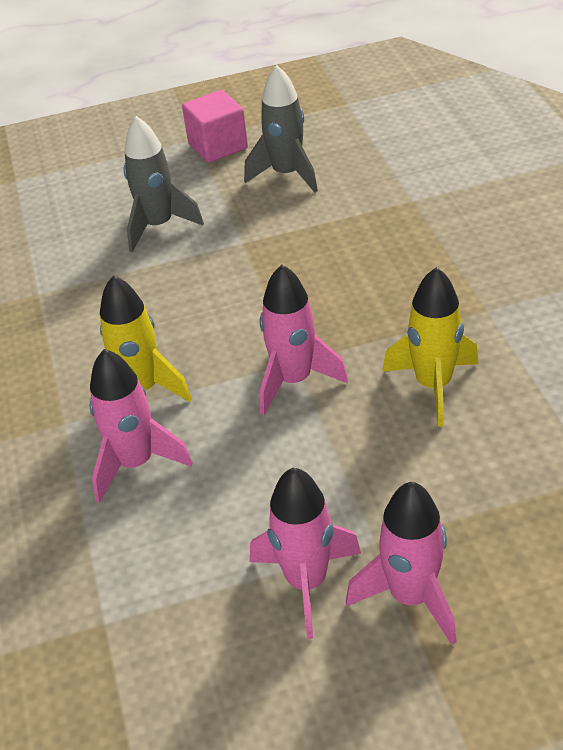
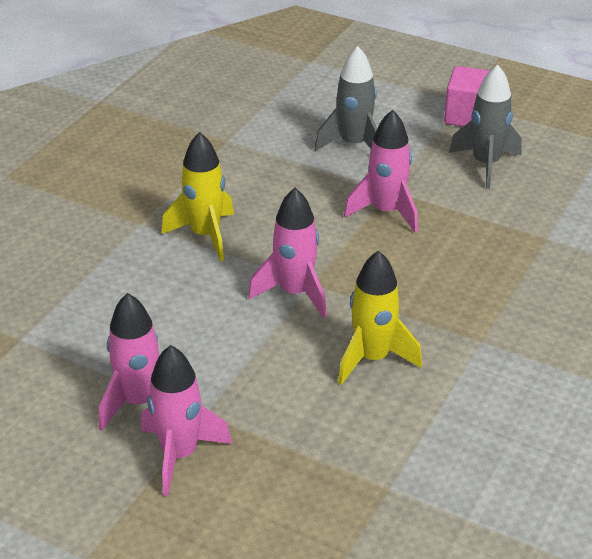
camera: 40 degrees right, 5 degrees down
pink rocket [89,349,193,503] -> pink rocket moved to [344,110,418,233]

